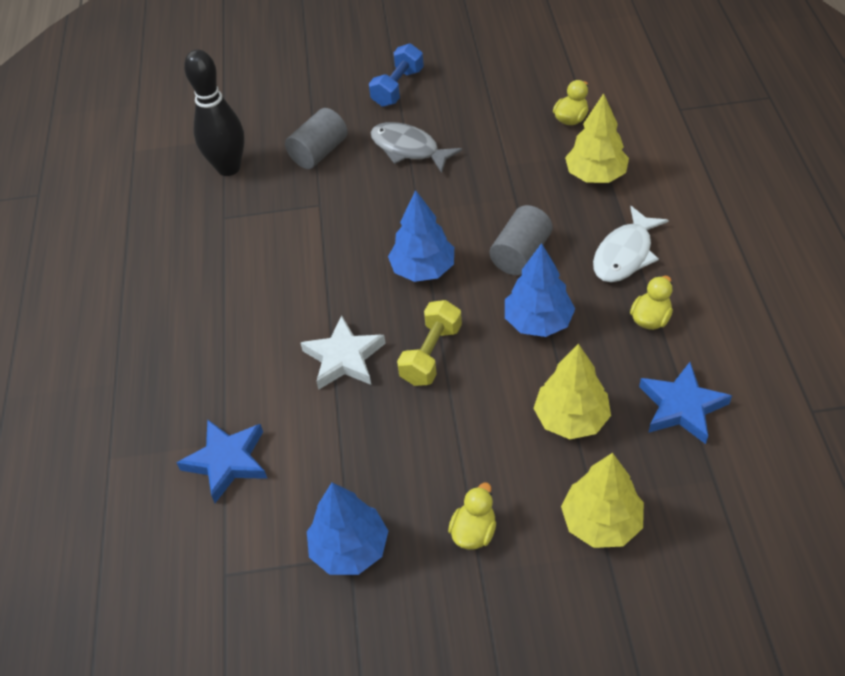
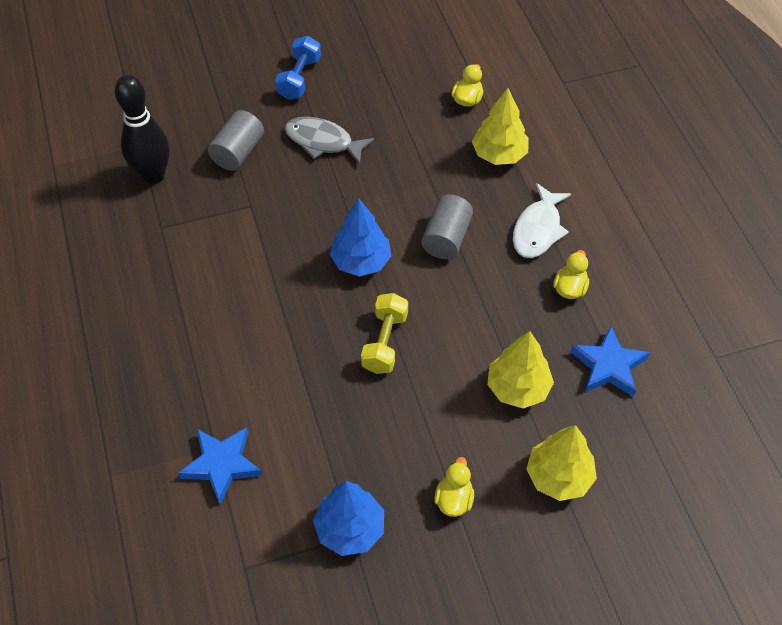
camera: 15 degrees left, 5 degrees up
white star [301,316,386,390] -> none
blue tree [505,243,575,337] -> none

